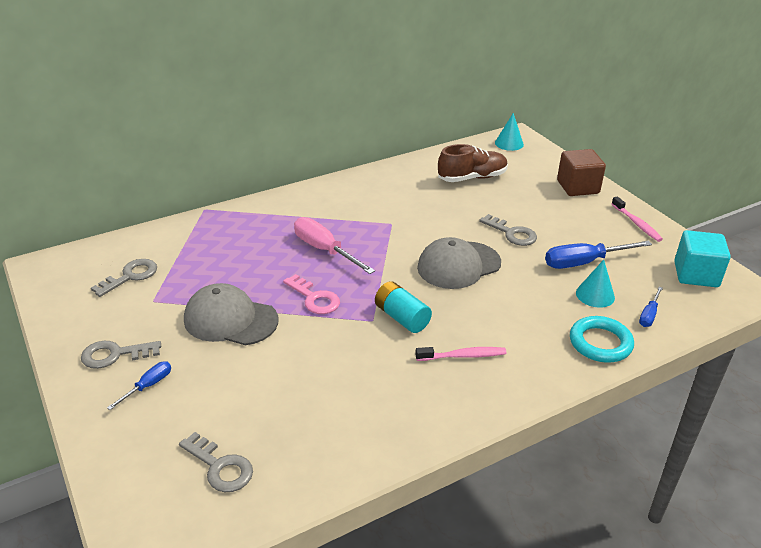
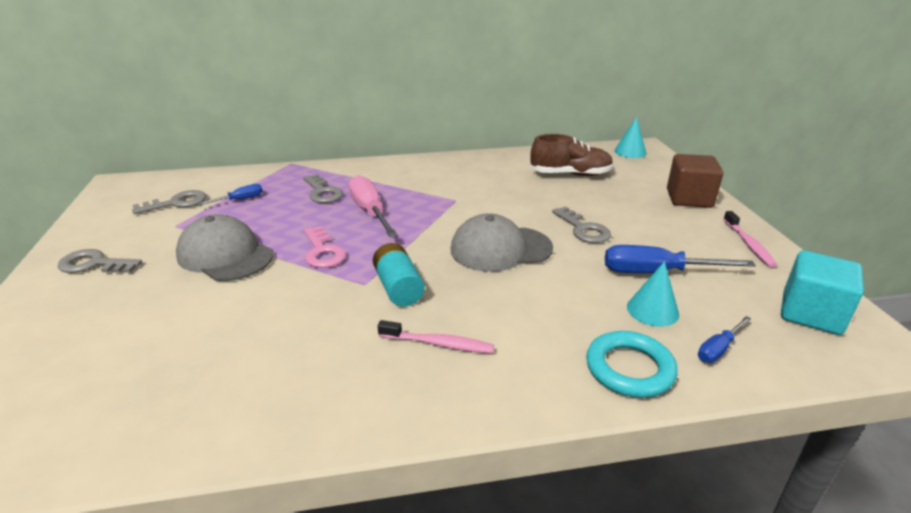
camera: 20 degrees right, 5 degrees down
blue screwdriver [107,362,171,410] -> blue screwdriver moved to [197,184,263,205]
grey key [179,432,253,492] -> grey key moved to [303,174,343,203]

